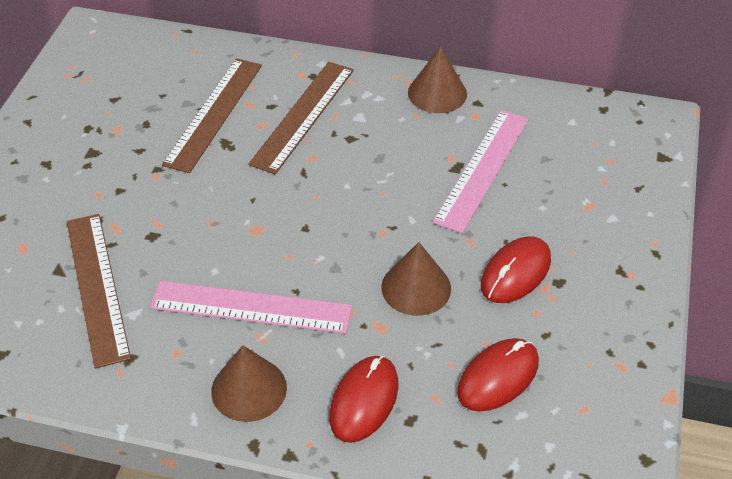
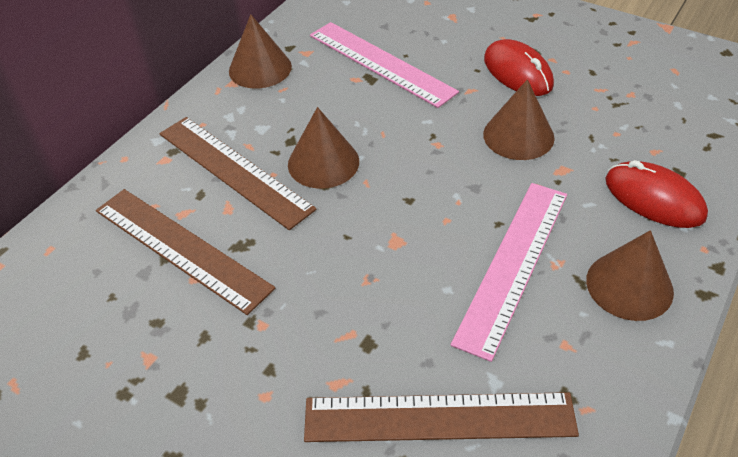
camera: 70 degrees left, 0 degrees up
red mouse [457,338,539,411] -> none
none -> brown cone [288,107,359,189]

